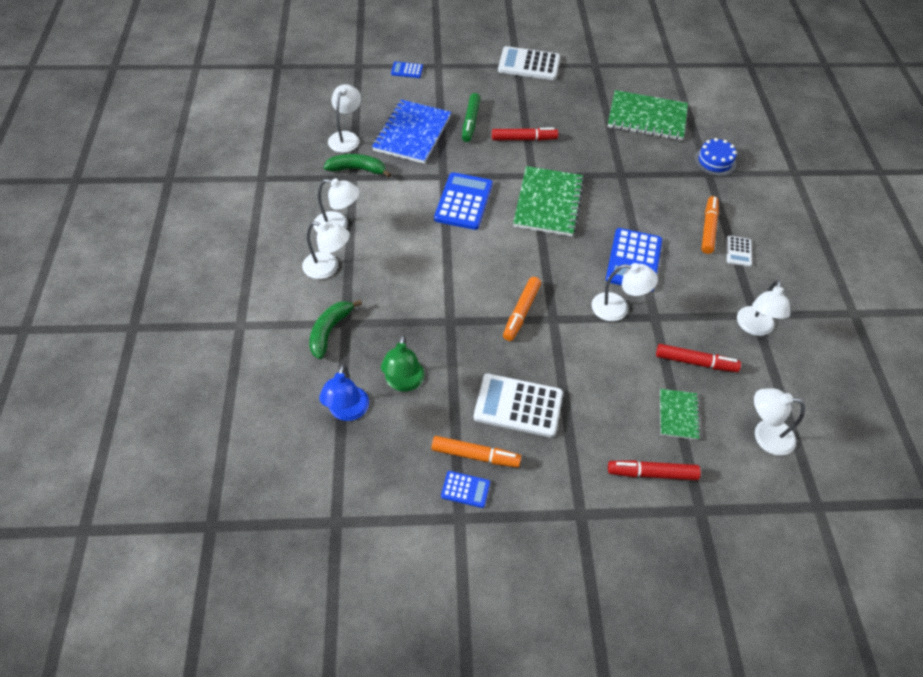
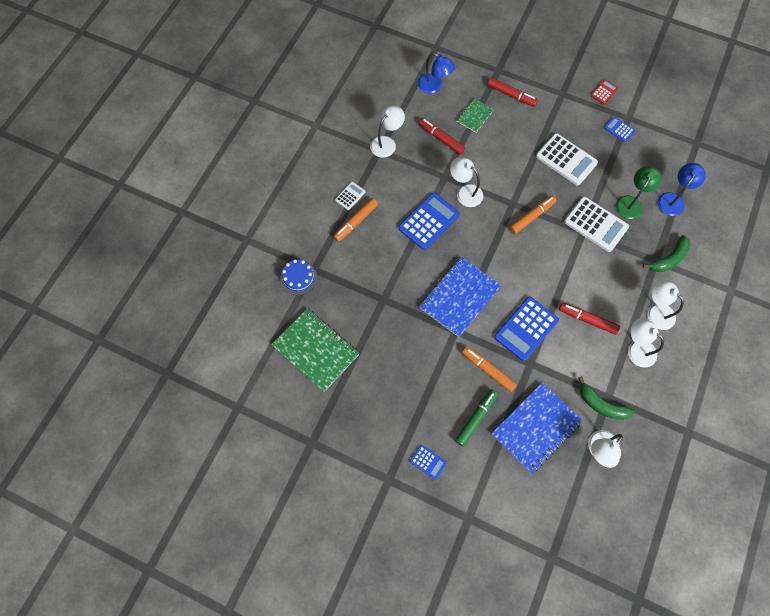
camera: 150 degrees left, 15 degrees up
blue calculator [391,62,423,78] -> blue calculator moved to [410,445,447,480]
orange marker [431,436,521,468] -> orange marker moved to [462,346,517,392]
red marker [492,128,558,141] -> red marker moved to [559,303,620,335]
white calculator [498,46,560,80] -> white calculator moved to [564,197,629,252]
green notebook [513,166,584,236] -> blue notebook [419,257,501,337]
white lamp [754,388,805,456] -> blue lamp [418,53,455,94]
none -> red calculator [590,79,618,104]

